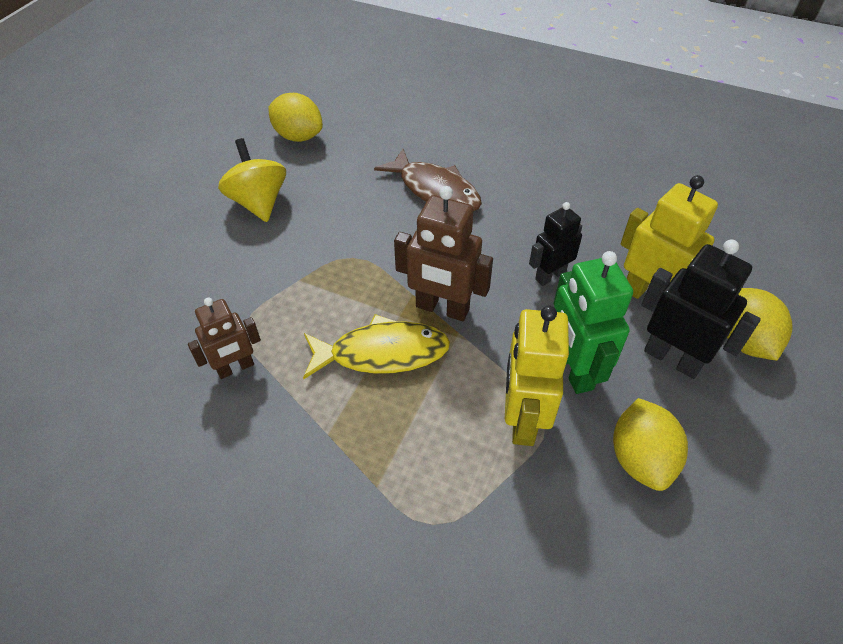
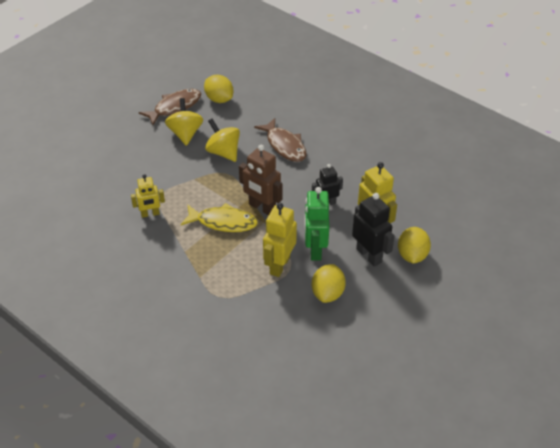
camera: 15 degrees right, 5 degrees down
brown robot [188,297,261,379] -> yellow robot [131,174,165,218]
none -> brown fish [139,89,201,125]
none -> yellow spinning top [205,119,240,162]

